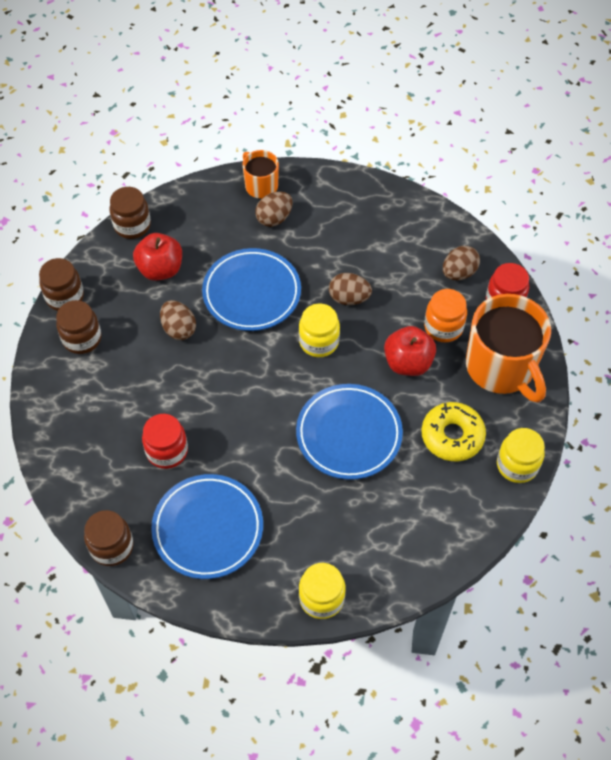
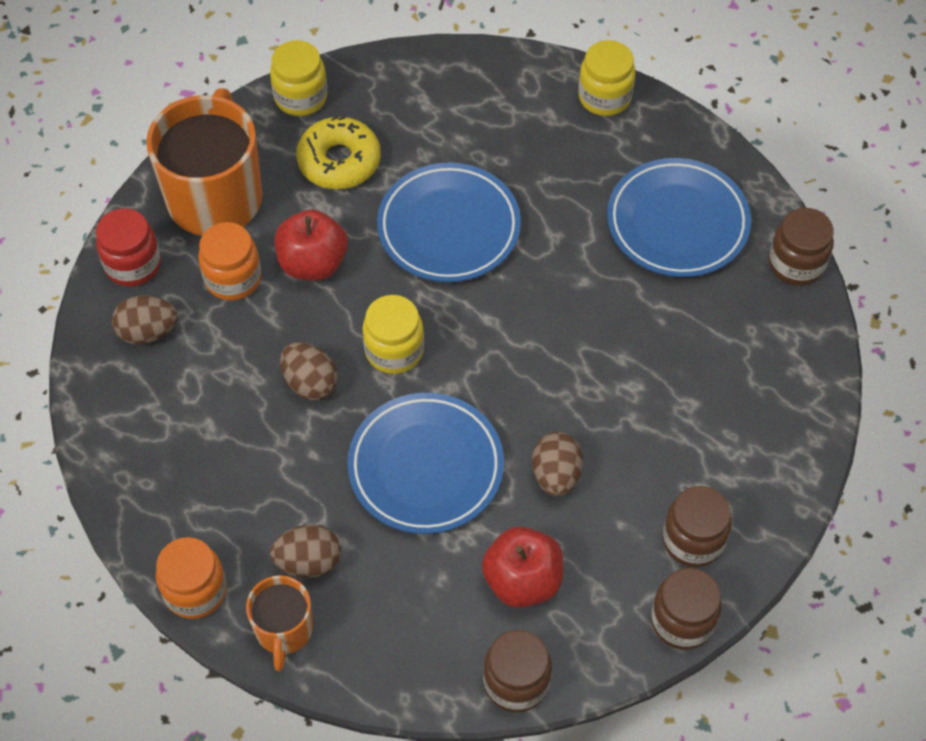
camera: 145 degrees left, 0 degrees up
red jar [142,414,188,469] -> none
none -> orange jar [156,537,227,619]

